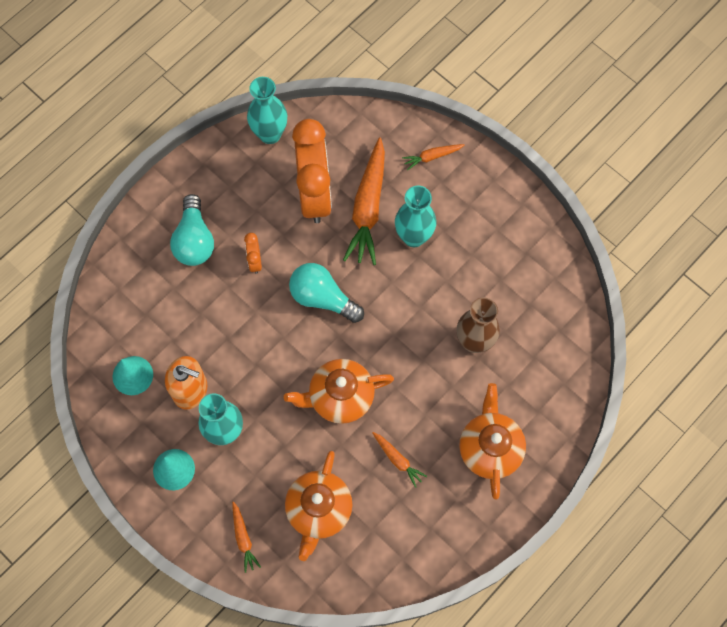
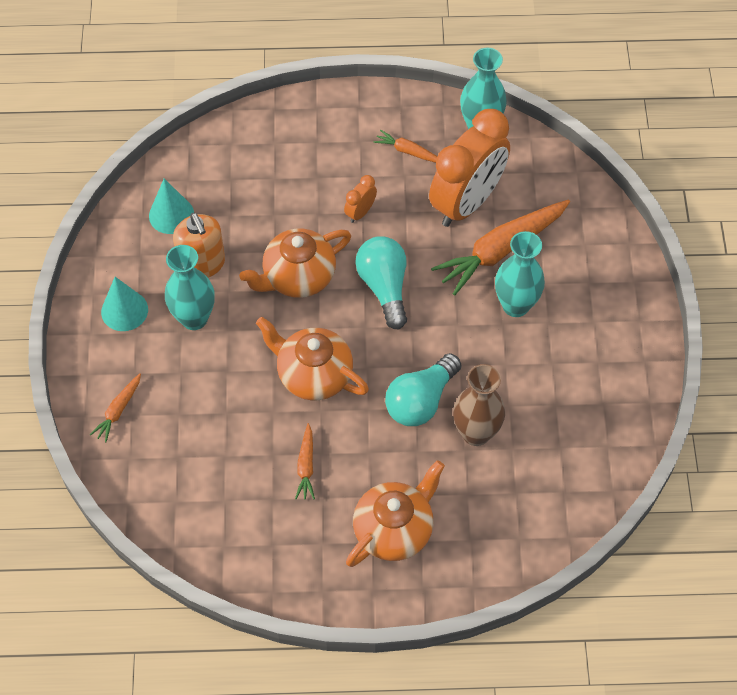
camera: 45 degrees right, 10 degrees down
turquoise light bulb [170,194,214,266] -> turquoise light bulb moved to [385,353,461,426]
orange teapot [285,451,352,561] -> orange teapot moved to [239,228,351,298]
orange carrot [402,144,465,170] -> orange carrot moved to [373,130,437,163]

